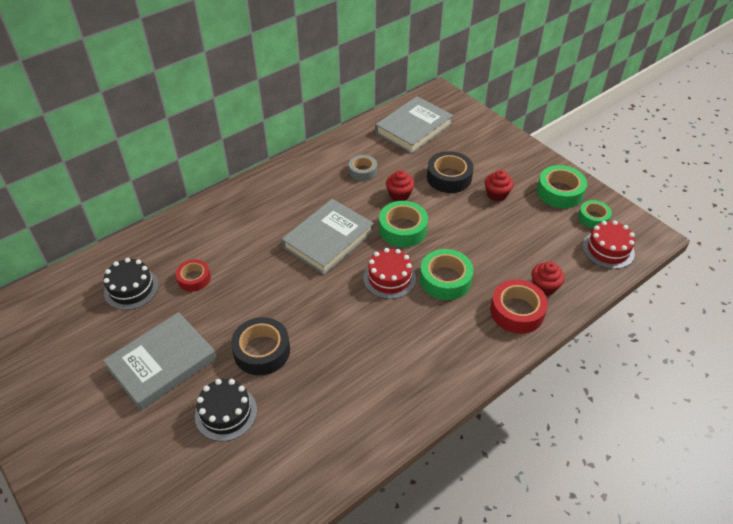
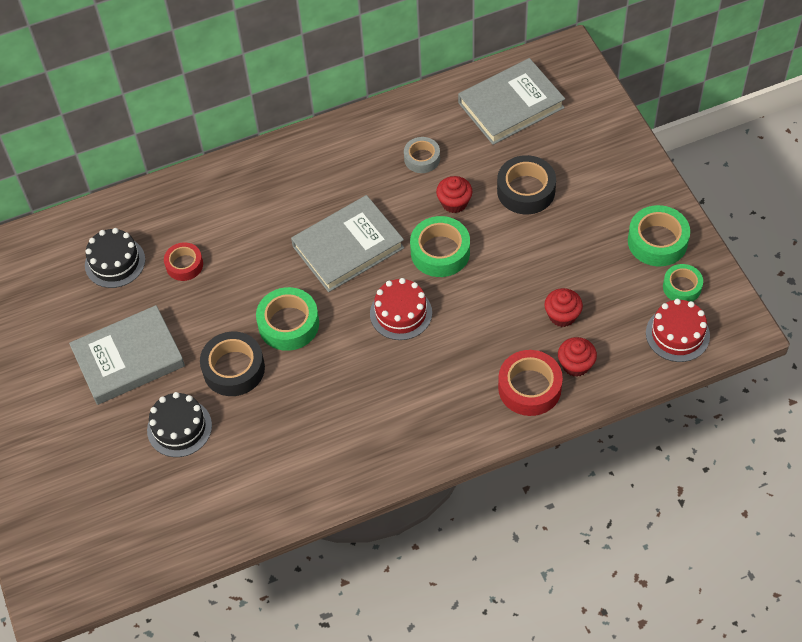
camera: 20 degrees right, 10 degrees up
green tape [420,249,473,300] -> green tape moved to [256,287,319,351]
red cupcake [485,170,514,202] -> red cupcake moved to [544,288,583,327]

